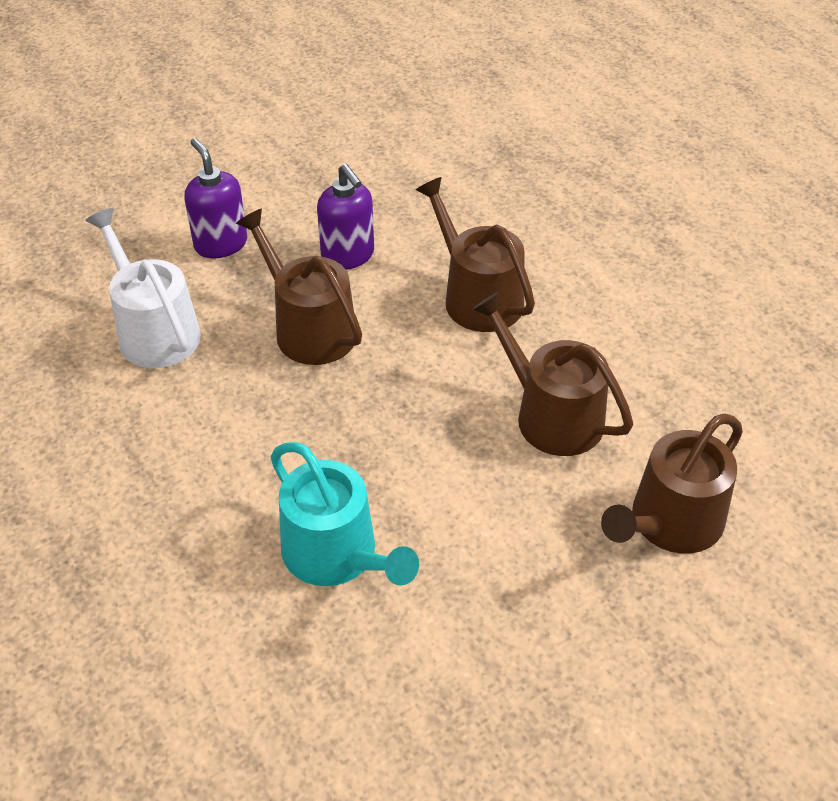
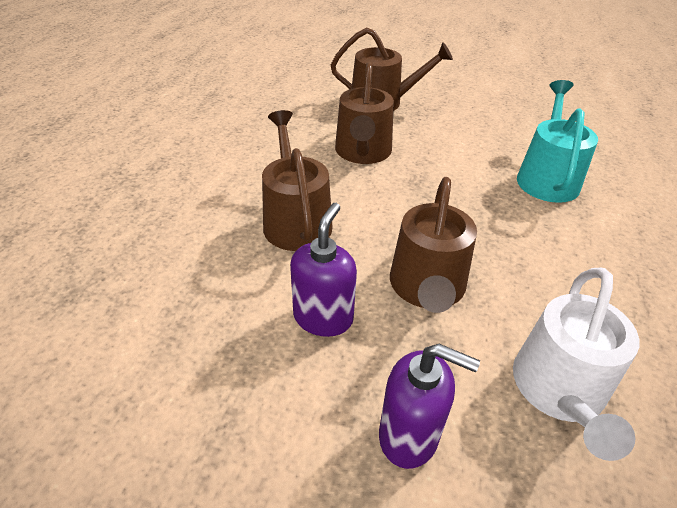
camera: 130 degrees left, 5 degrees down
purple soap dispenser [184,138,247,258] -> purple soap dispenser turned 90 degrees counterclockwise [379,344,480,469]
brown watering can [416,177,535,332] -> brown watering can turned 150 degrees clockwise [262,110,333,251]

